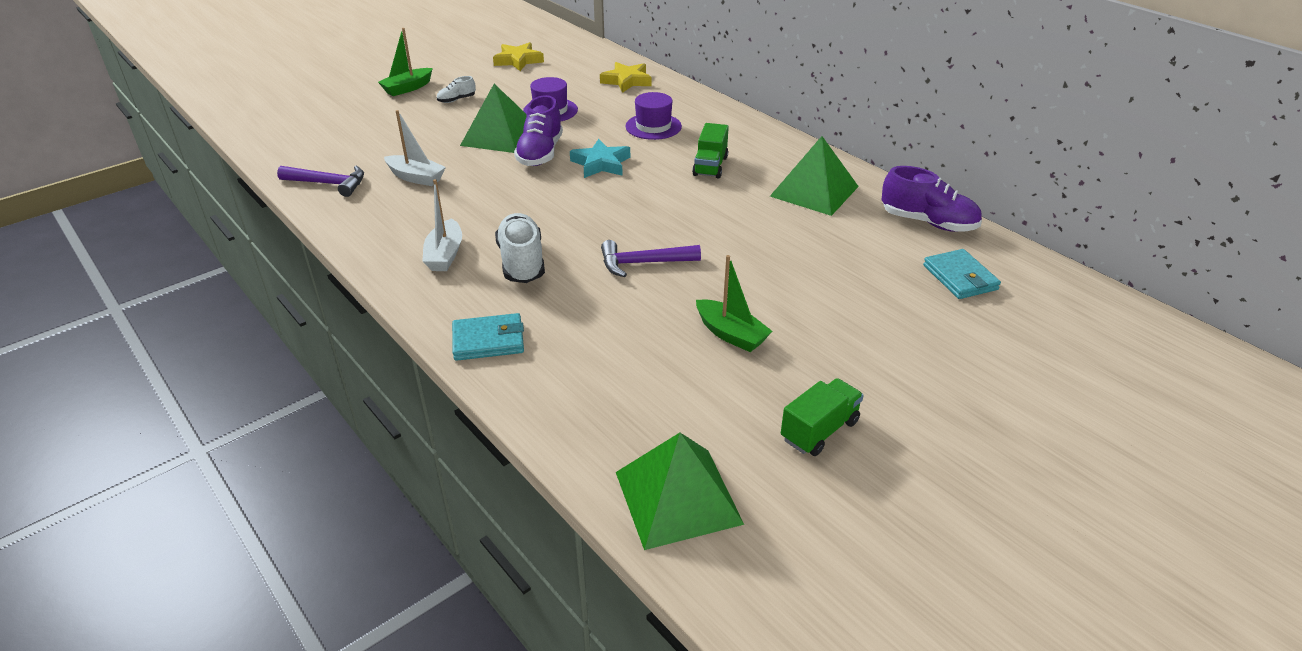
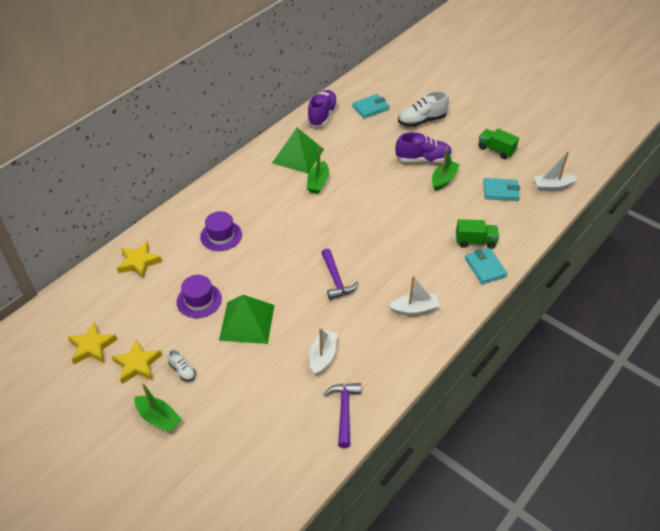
camera: 100 degrees left, 10 degrees up
white shoe [495,213,545,283] -> white shoe moved to [398,91,449,127]
purple shoe [514,95,563,166] -> purple shoe moved to [395,132,452,163]
turquoise star [570,139,630,178] -> none
purple hammer [601,240,701,277] -> purple hammer moved to [321,248,358,300]
green pyramid [616,433,744,550] -> white boat [533,151,577,191]
green truck [692,123,729,179] -> green truck moved to [456,219,499,249]
none -> yellow star [111,339,162,384]
none -> green boat [307,145,329,194]
none -> turquoise wallet [483,178,520,201]

